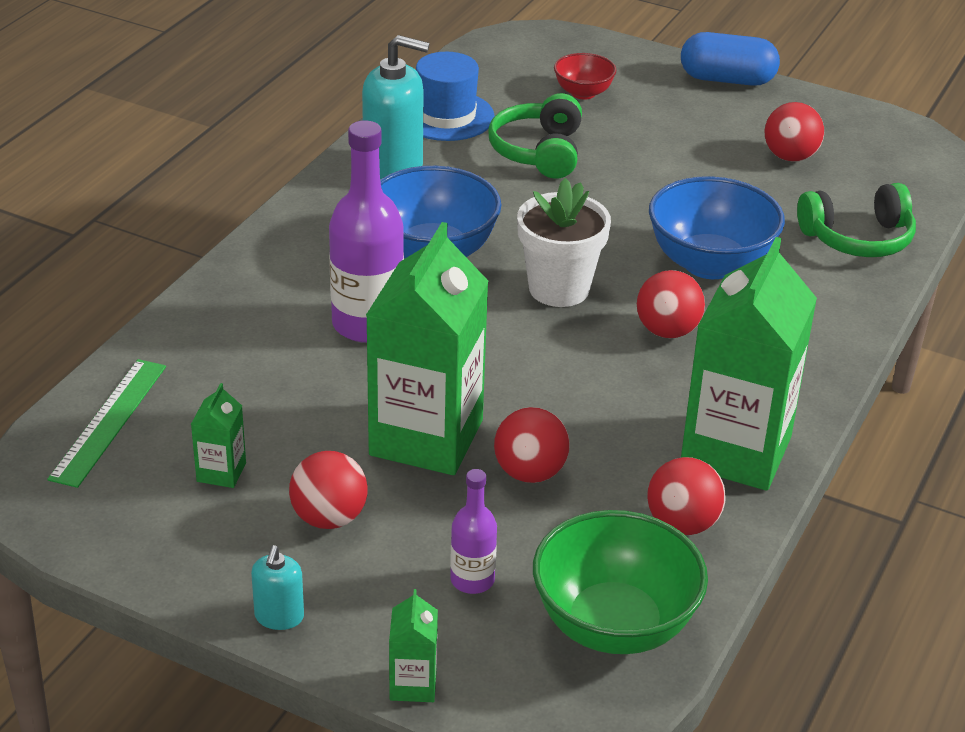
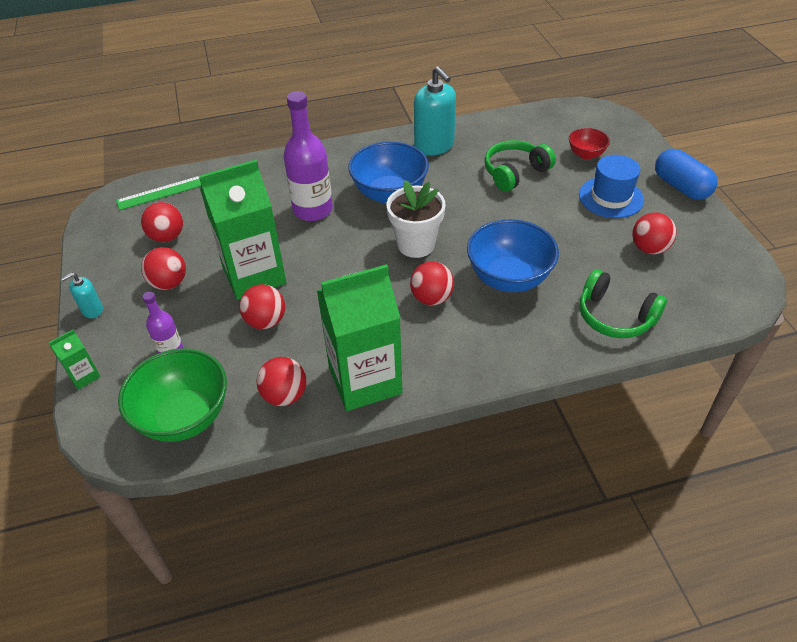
camera: 50 degrees right, 10 degrees up
green carton [191,383,246,488] -> red ball [141,202,183,242]
blue hat [416,52,495,141] -> blue hat moved to [579,155,644,218]

